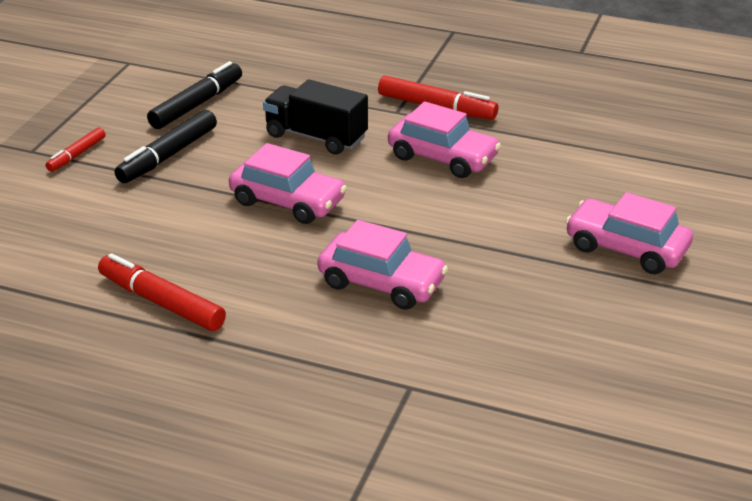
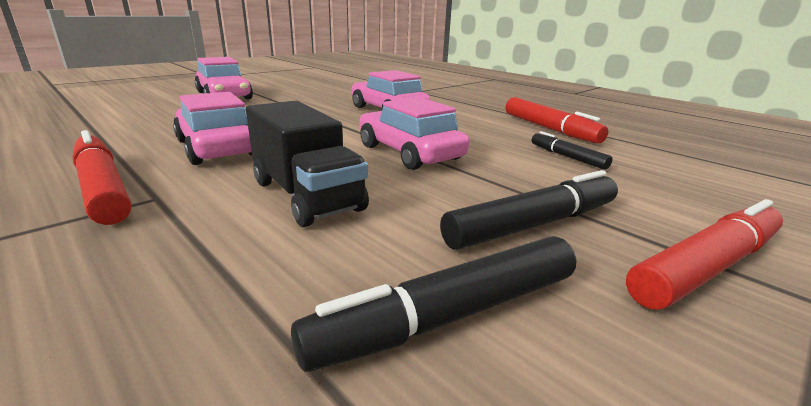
camera: 155 degrees left, 10 degrees down
red marker [46,127,106,172] -> red marker [626,199,783,310], size x1.71
none -> black marker [532,131,612,170]

